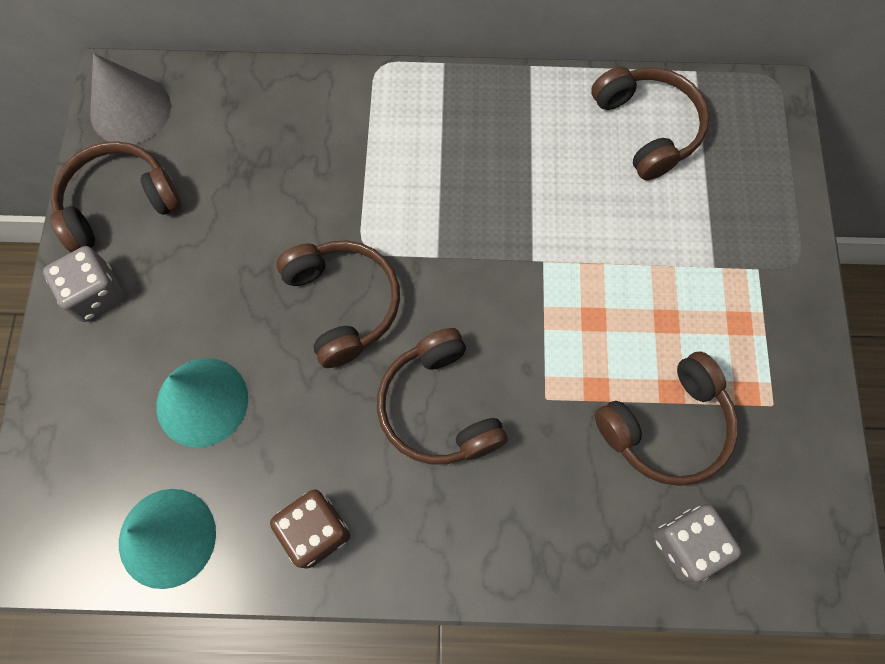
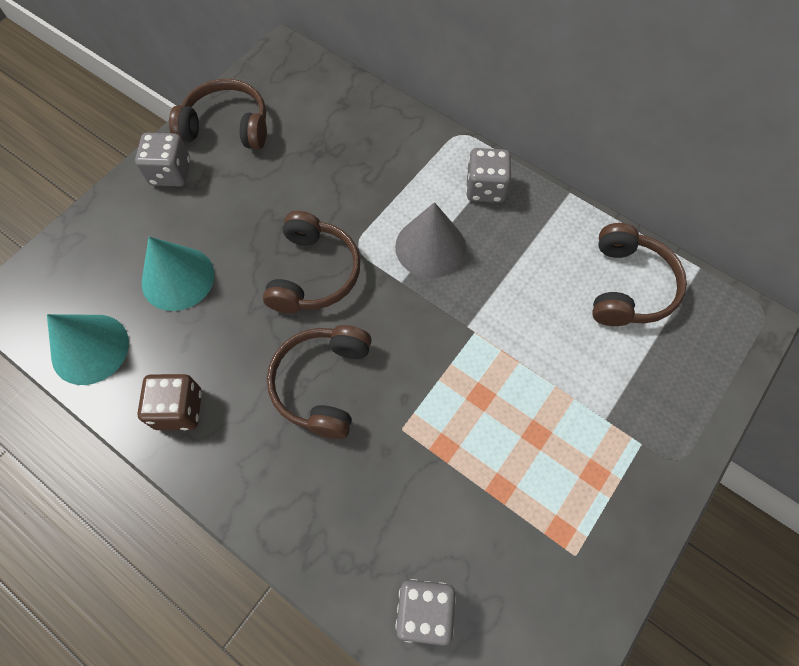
camera: 35 degrees right, 5 degrees down
grey cone [90,53,171,144] -> grey cone moved to [395,202,466,278]
brown headphones [594,352,738,486] -> none
none -> grey dice [466,148,511,203]

